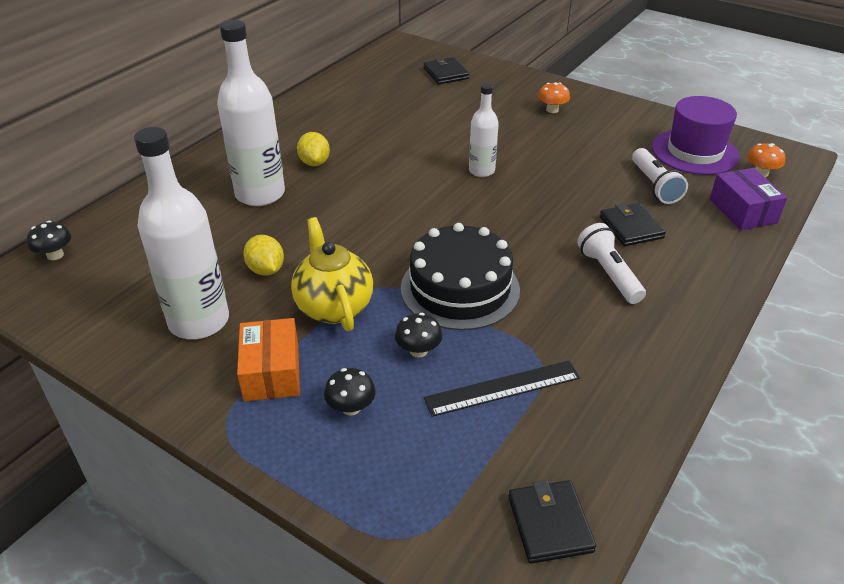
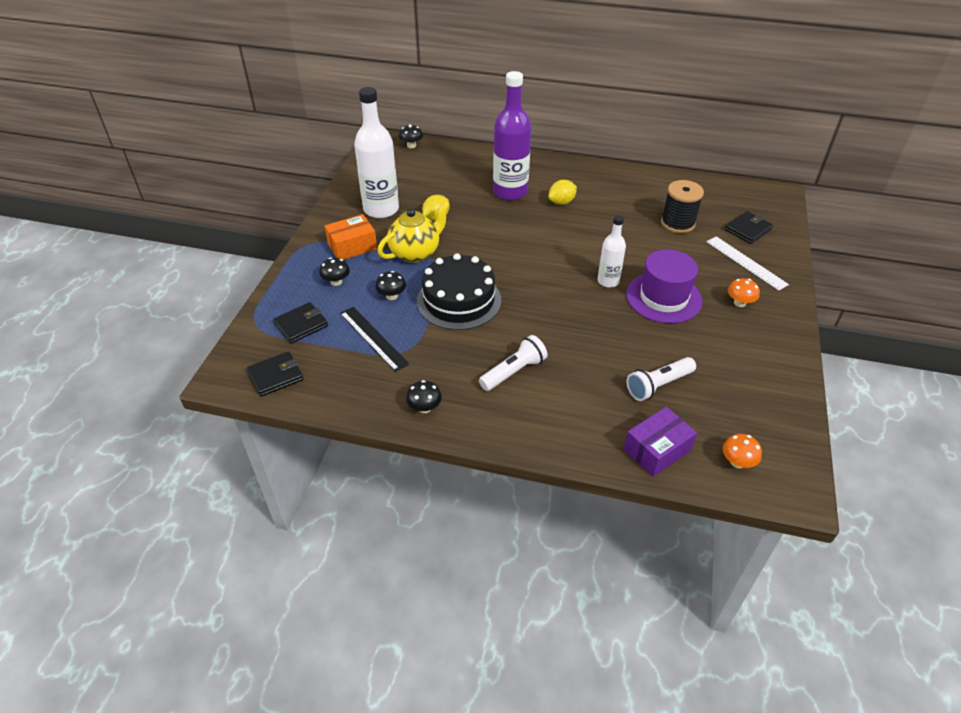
camera: 70 degrees right, 5 degrees up
white bottle [217,20,285,206] -> purple bottle [493,71,531,201]
black wallet [600,203,666,246] -> black wallet moved to [273,302,328,343]
purple hat [652,96,740,175] -> purple hat moved to [626,249,702,323]
none -> black mushroom [406,380,442,413]
none -> black spool [661,180,704,233]
none -> white ruler [706,236,789,291]

